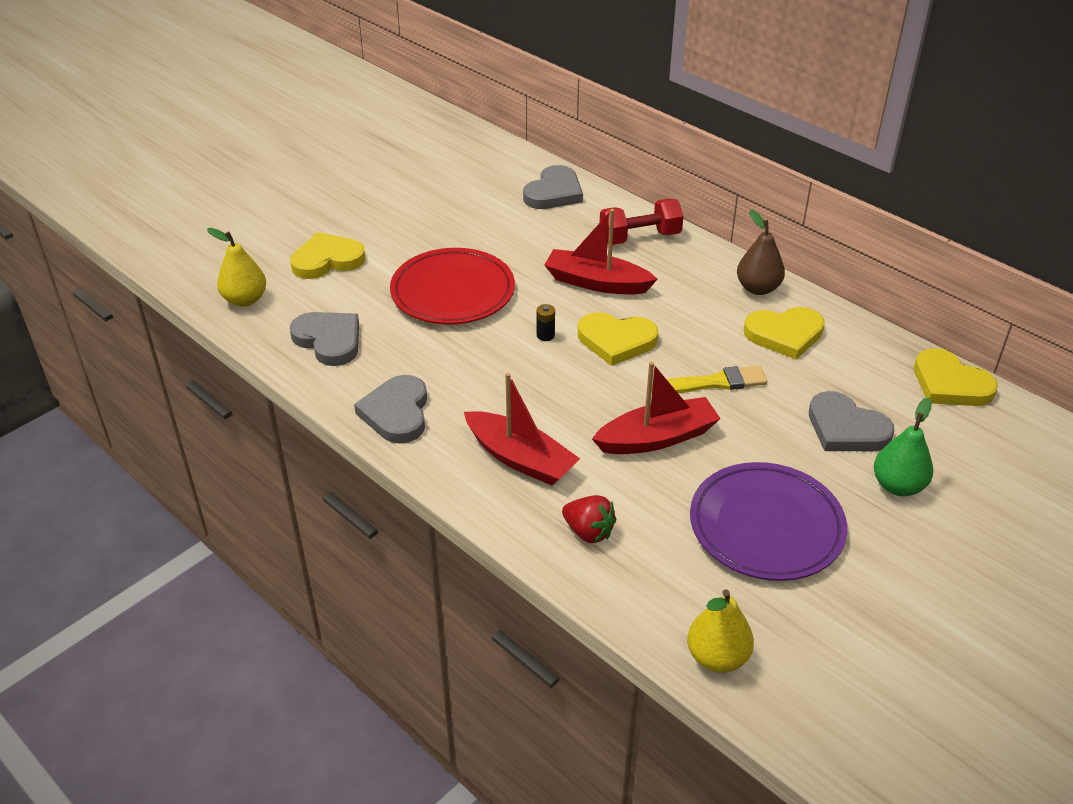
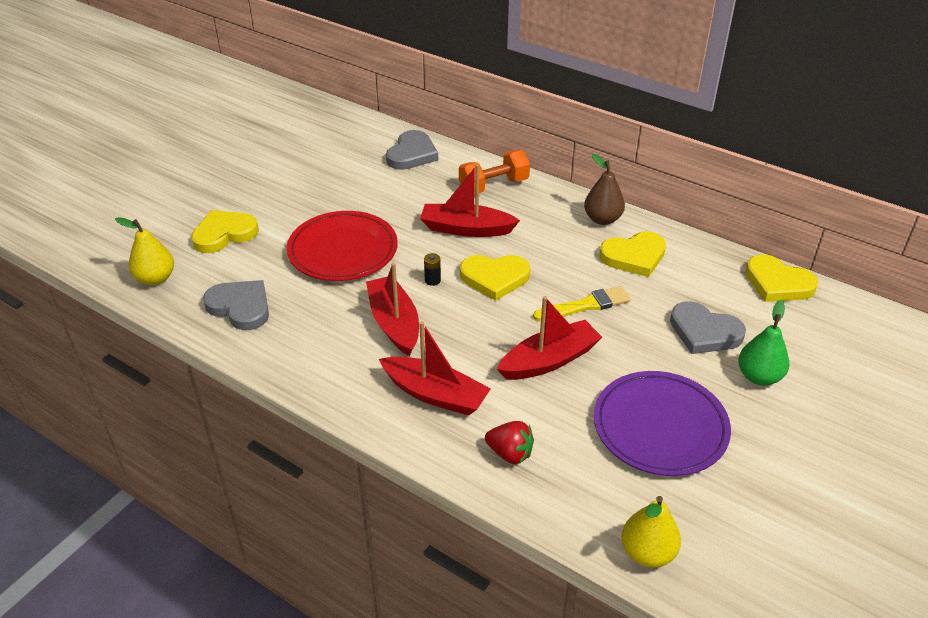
camera: 10 degrees left, 0 degrees up
grey heart [354,375,427,444] -> none
red dumbbell [600,199,684,245] -> orange dumbbell [459,150,530,194]
none -> red boat [366,263,419,356]

